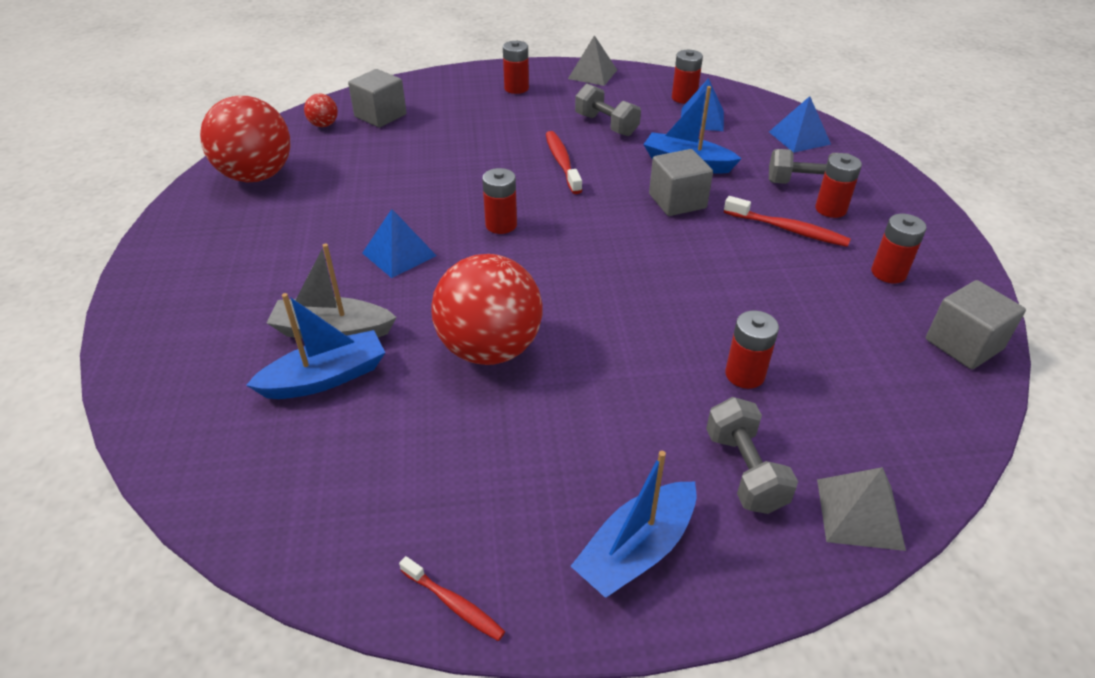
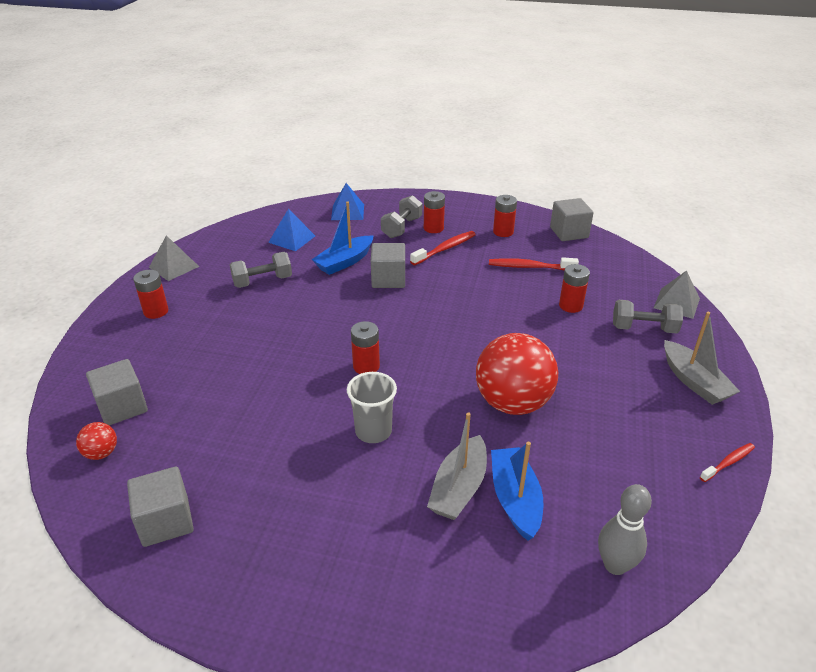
camera: 70 degrees left, 5 degrees down
red ball [200,96,290,182] -> grey cube [127,467,194,547]
blue pyramid [362,209,437,278] -> grey cup [347,372,397,443]
red toothbrush [546,131,582,194] -> red toothbrush moved to [489,257,579,270]
blue boat [571,451,696,598] -> grey boat [664,312,740,405]
red battery [672,50,703,104] -> none
none -> grey bowling pin [598,484,652,575]

